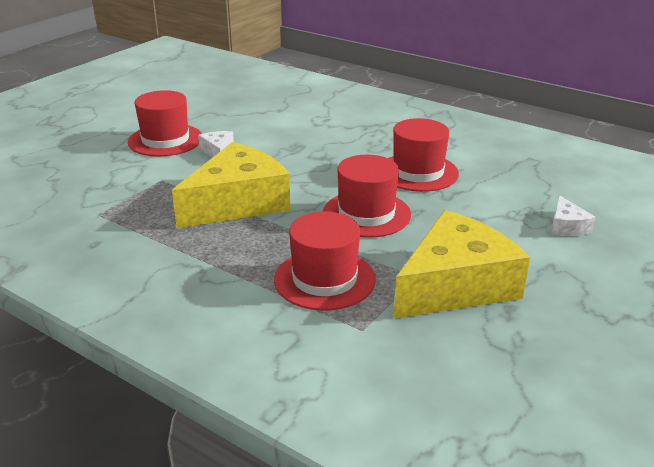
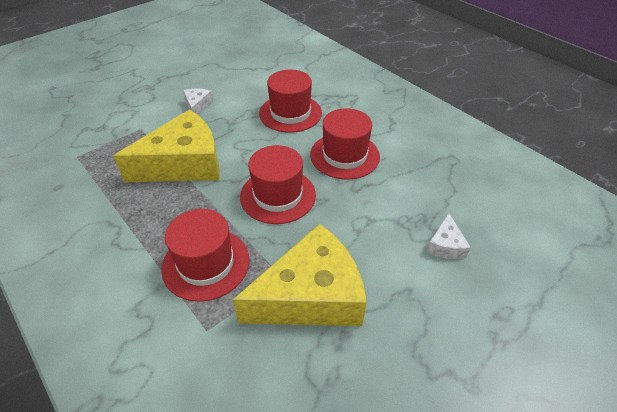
camera: 15 degrees right, 15 degrees up
red hat [128,90,202,156] -> red hat moved to [259,70,322,133]

